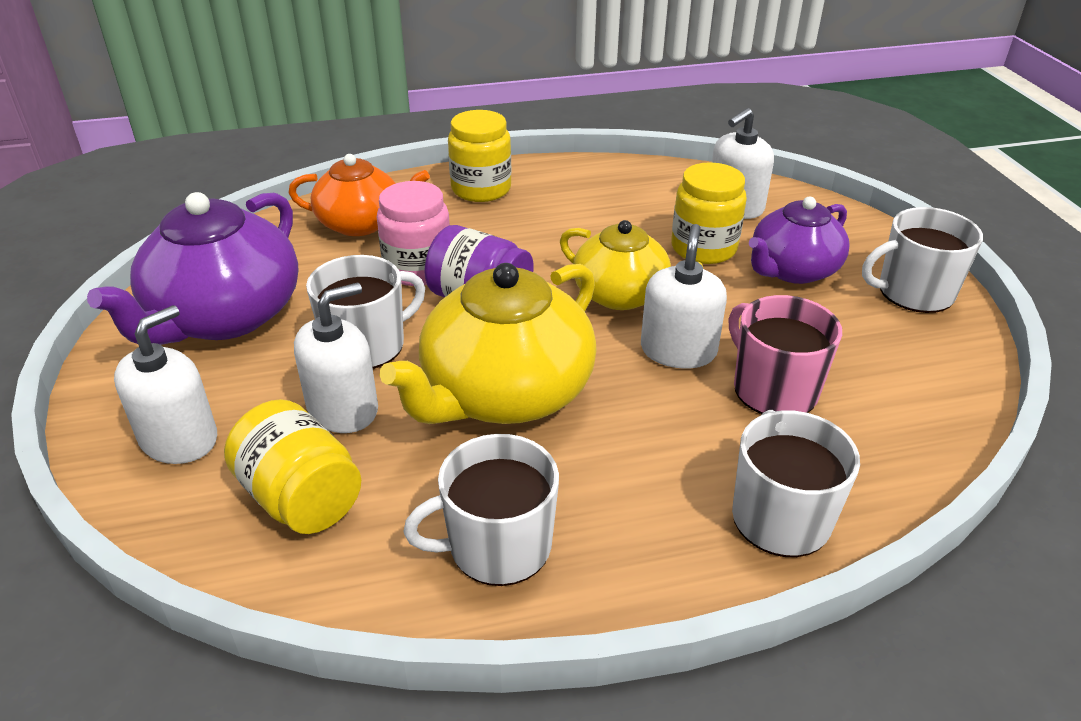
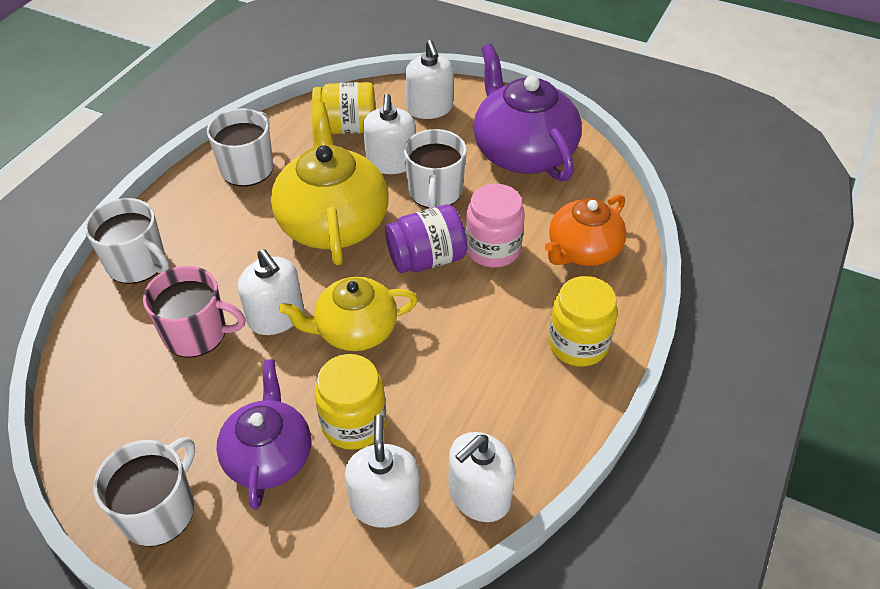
camera: 130 degrees right, 10 degrees up
none -> white soap dispenser [448,432,515,522]

